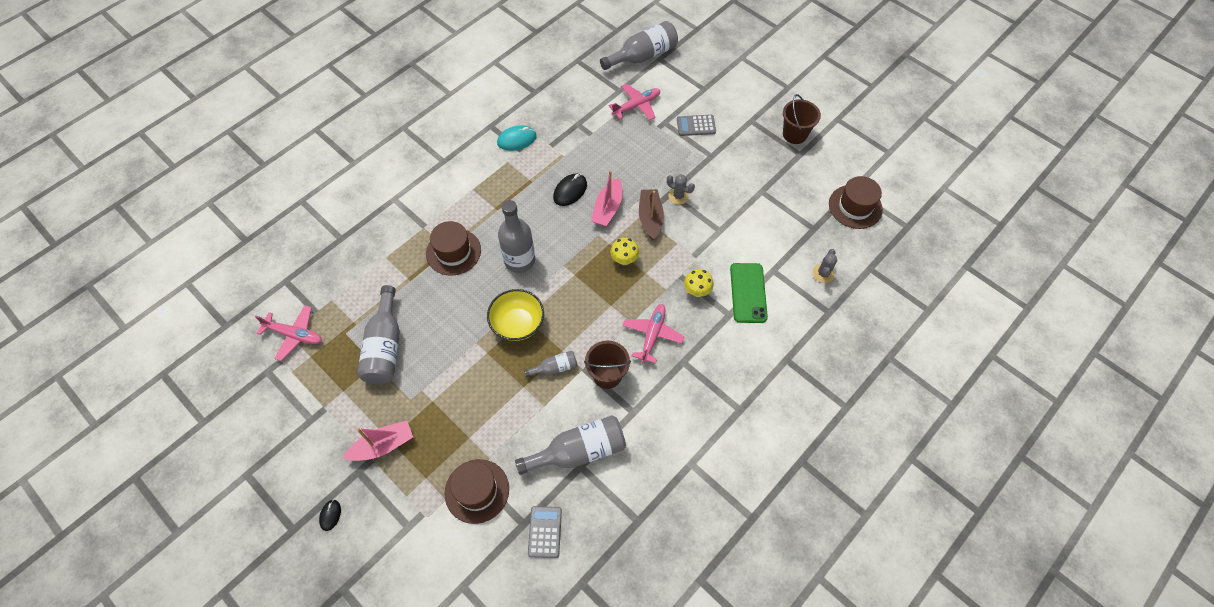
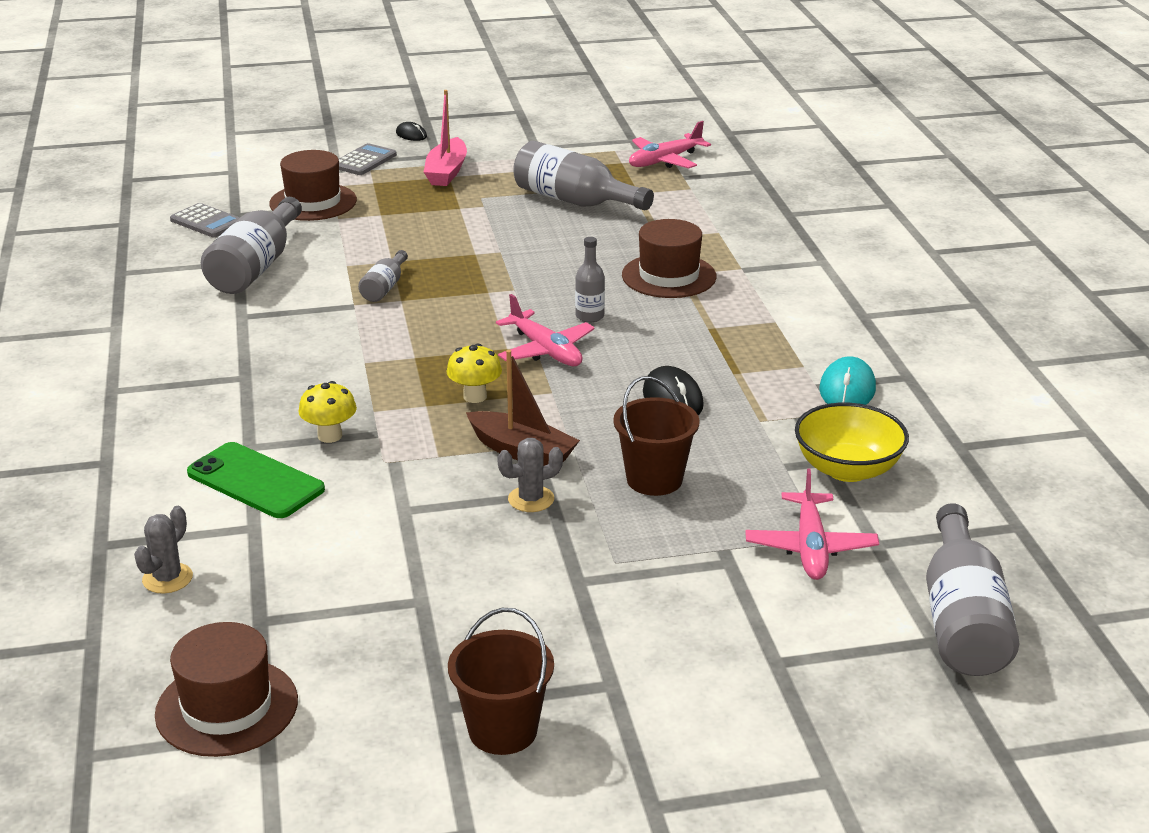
camera: 125 degrees right, 30 degrees down
yellow bowl [487,289,544,341] -> yellow bowl moved to [795,403,909,482]
grey bottle [498,200,535,273] -> grey bottle [575,237,605,323], size x0.51
brown bucket [584,341,631,389] -> brown bucket moved to [613,376,700,496]
pink boat [591,170,622,227] -> none
pink plane [623,304,684,364] -> pink plane moved to [496,294,595,366]
grey calculator [677,115,716,136] -> grey calculator moved to [339,143,397,175]
grey cactus [813,249,837,283] -> grey cactus turned 60 degrees clockwise [134,506,193,593]

